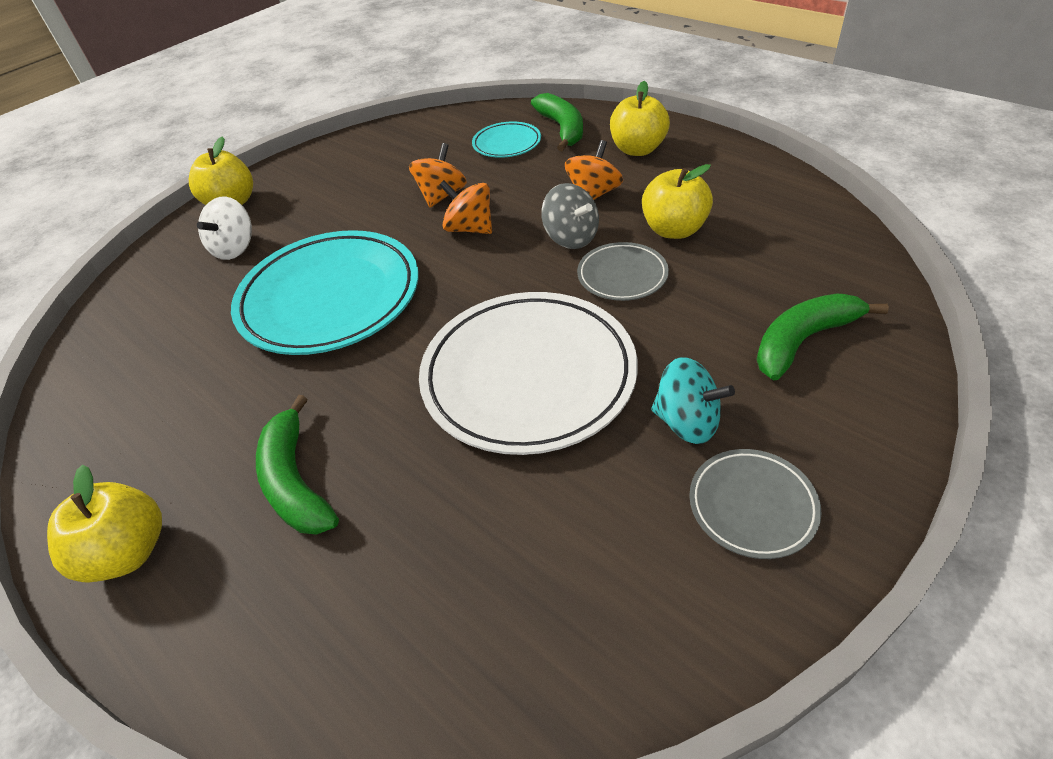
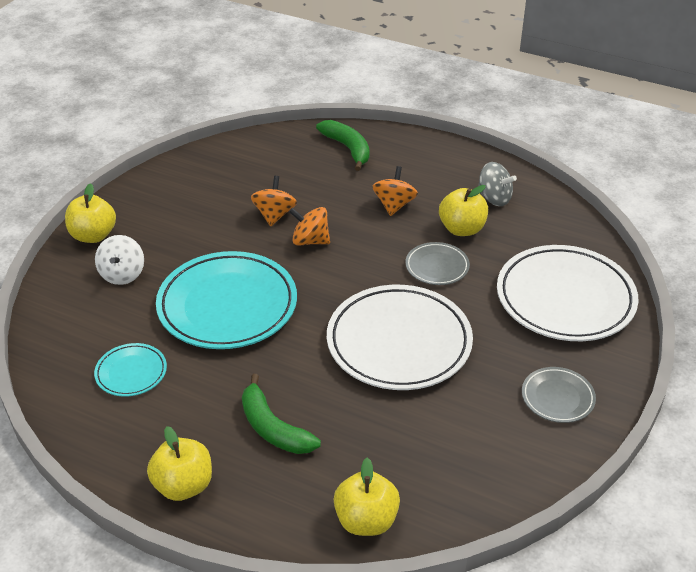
camera: 20 degrees left, 5 degrees down
turquoise plate [472,121,541,158] -> turquoise plate moved to [94,343,167,397]
grey spinning top [541,183,599,249] -> grey spinning top moved to [478,162,517,206]
yellow apple [610,81,670,156] -> yellow apple moved to [333,458,400,536]
turquoise spinning top [651,357,735,444] -> none
green banana [756,294,889,380] -> white plate [497,245,638,341]

